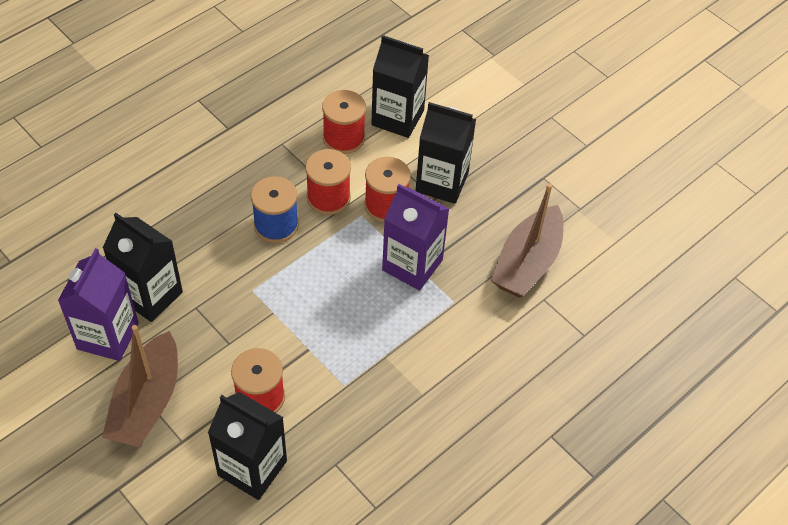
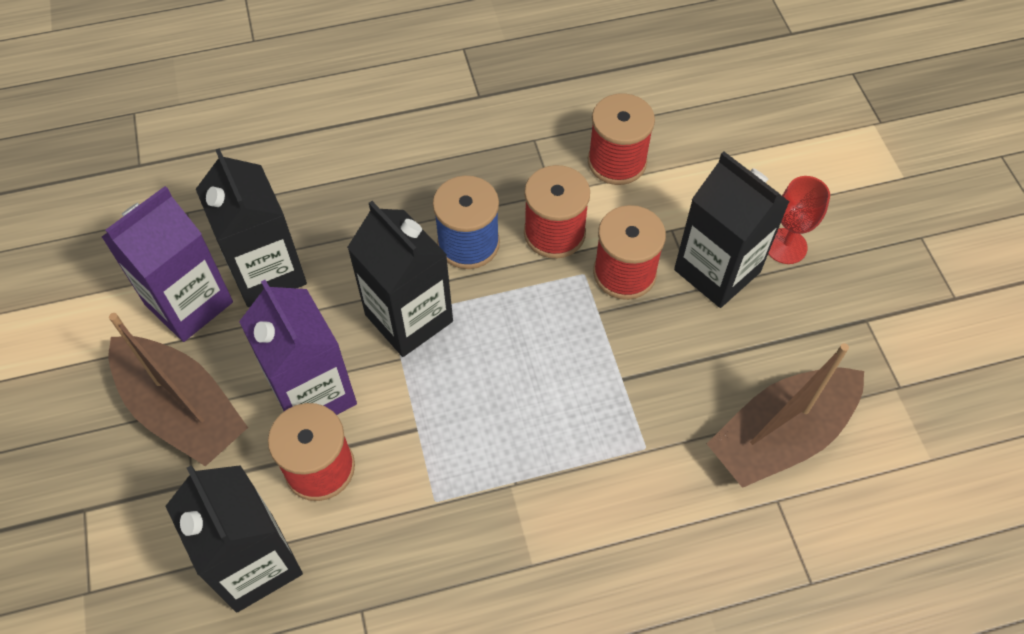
camera: 30 degrees right, 5 degrees up
brown boat [102,325,178,447] -> brown boat turned 90 degrees counterclockwise [108,313,248,467]
black carton [371,35,429,138] -> black carton moved to [347,201,453,357]
purple carton [382,184,449,291] -> purple carton moved to [239,280,357,415]
none -> red goblet [768,176,830,264]

